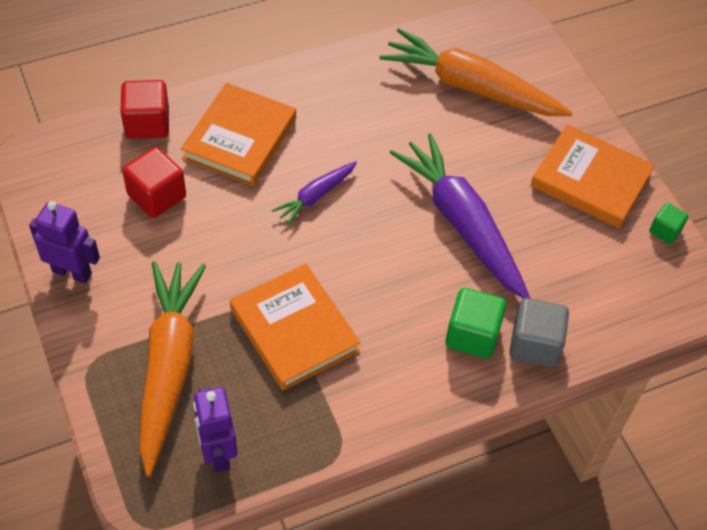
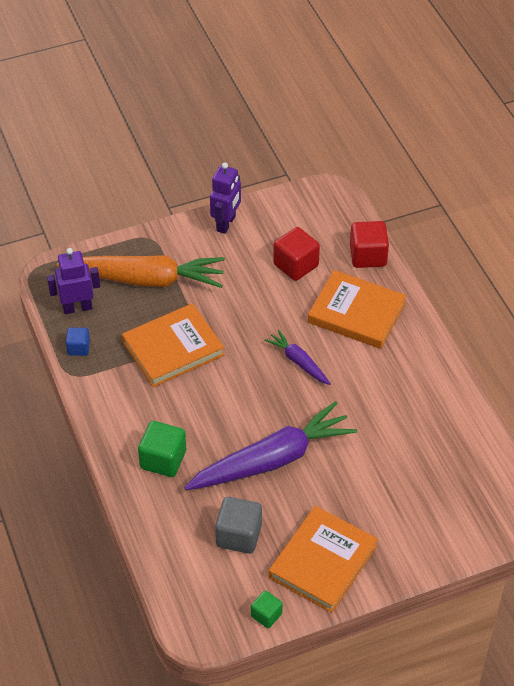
camera: 95 degrees right, 5 degrees down
orange carrot [379,28,573,116] -> none
grey cube [509,298,569,367] -> grey cube moved to [215,497,262,554]
none -> blue cube [66,328,90,356]

